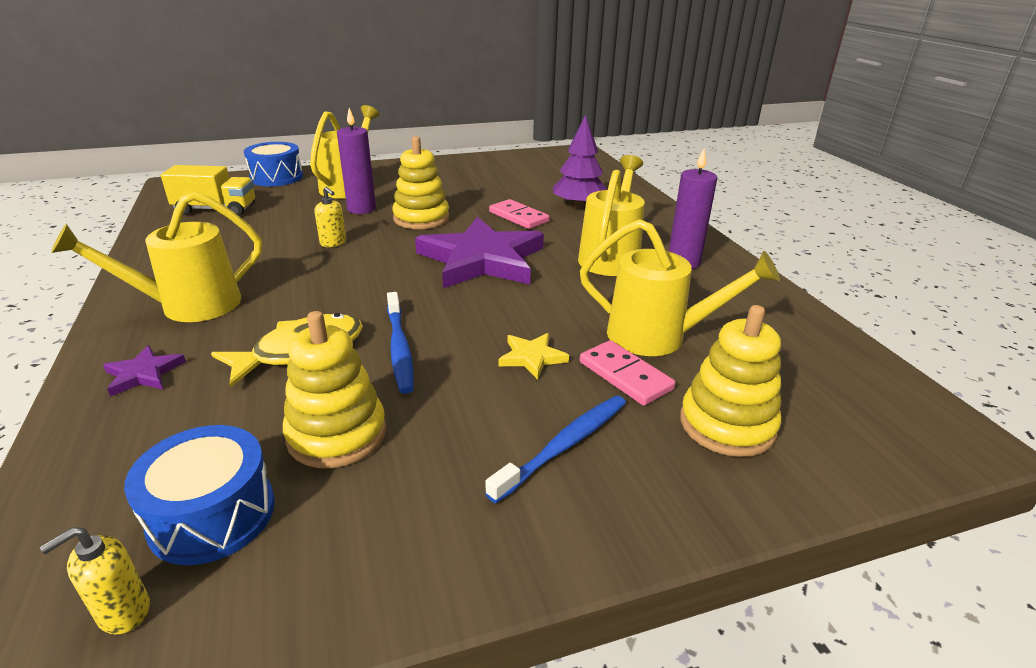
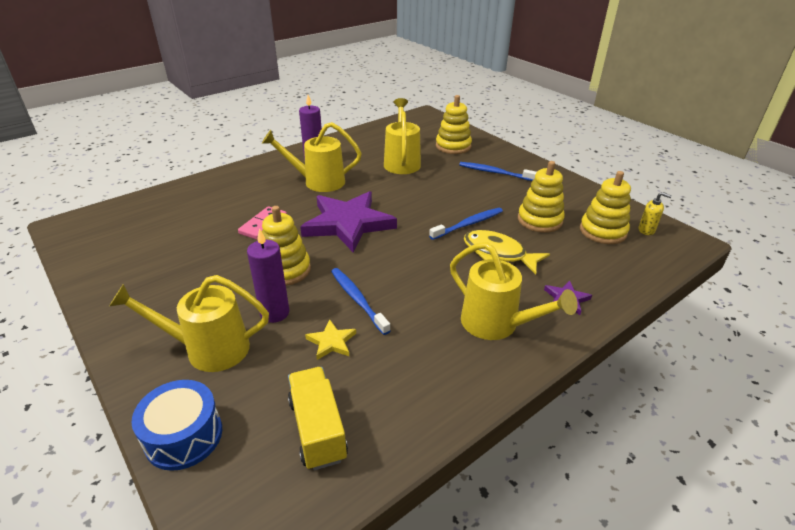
camera: 110 degrees left, 5 degrees up
blue drum [124,425,275,565] -> yellow stacking toy [580,171,631,244]
yellow soap dispenser [314,187,346,247] -> blue toothbrush [331,268,391,335]
yellow star [499,333,569,380] -> yellow star moved to [305,320,356,360]
purple tree [553,115,607,209] -> none
pink domino [580,340,675,406] -> none

